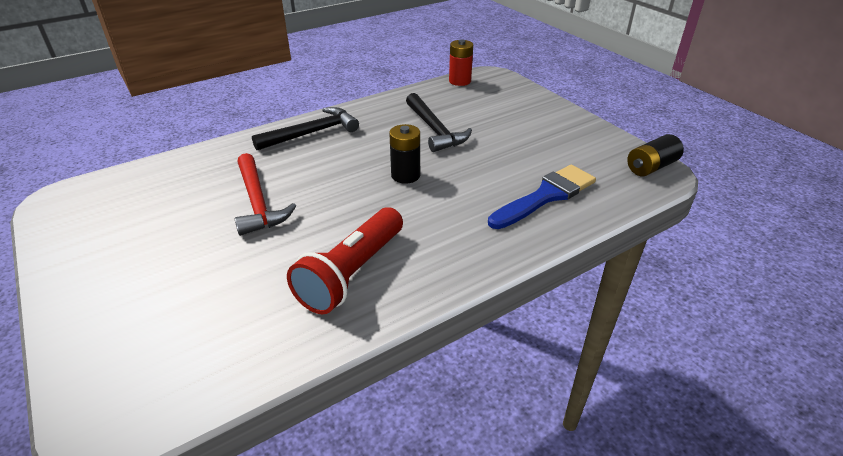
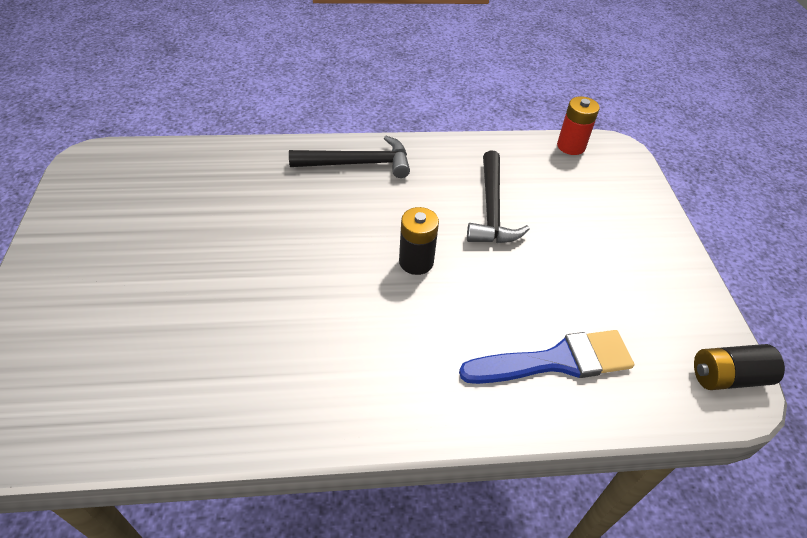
camera: 25 degrees right, 10 degrees up
red hammer [235,153,296,236] -> none
red flashlight [287,207,403,314] -> none

